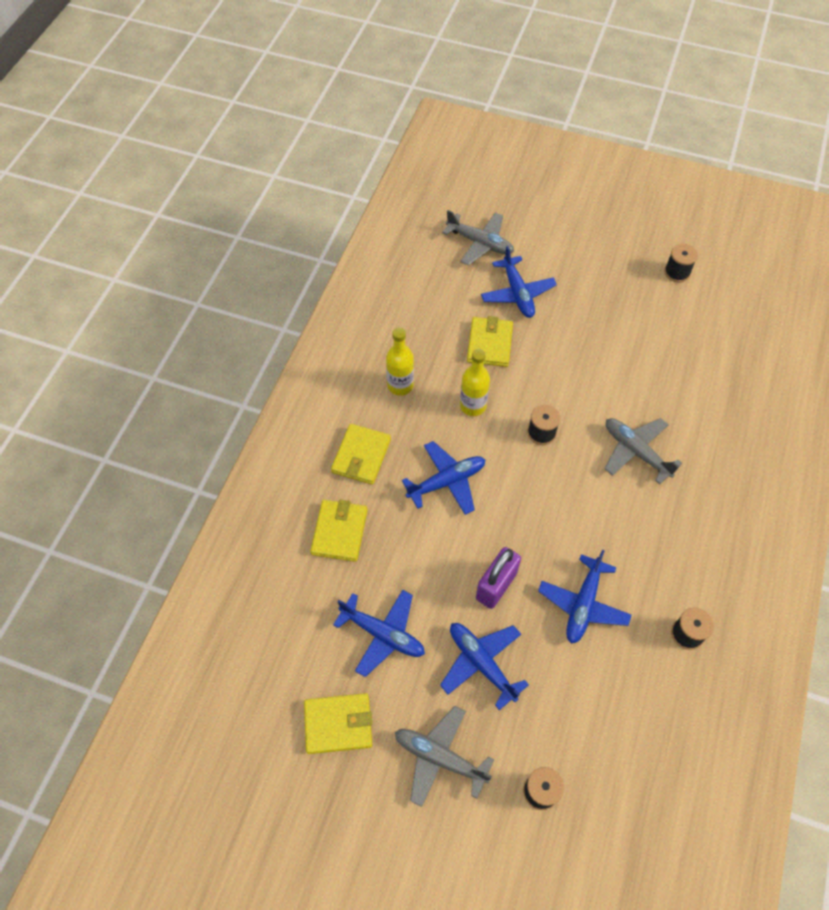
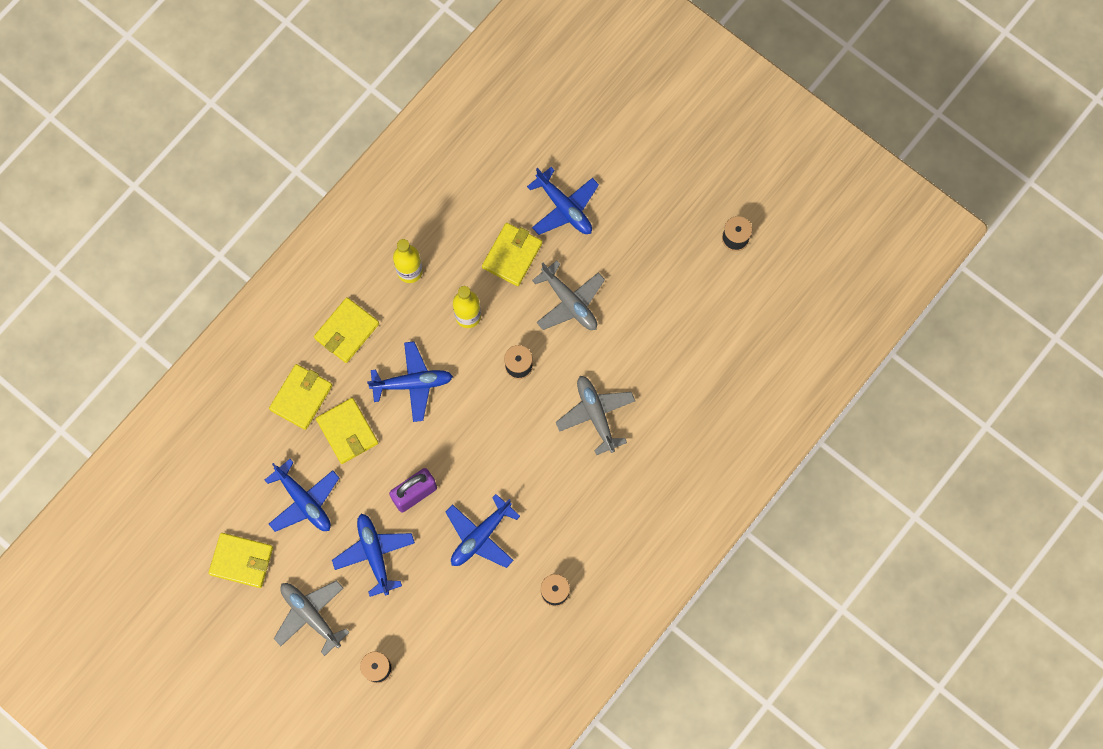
camera: 20 degrees right, 15 degrees up
grey plane [442,210,514,266] -> grey plane moved to [532,261,605,330]
blue plane [481,246,557,318] -> blue plane turned 45 degrees counterclockwise [527,167,599,235]
none -> yellow wallet [316,398,378,464]

